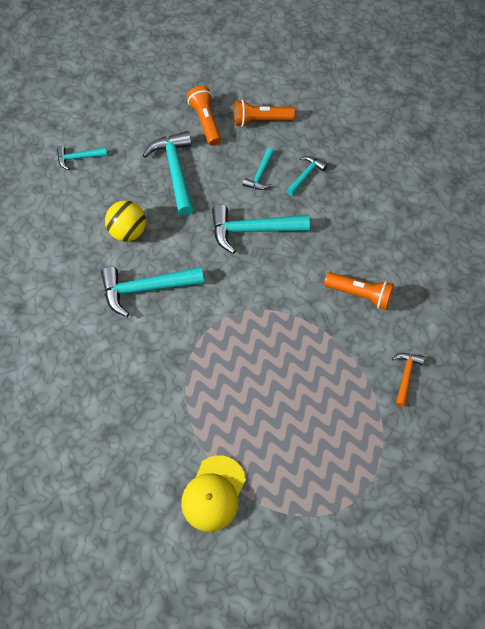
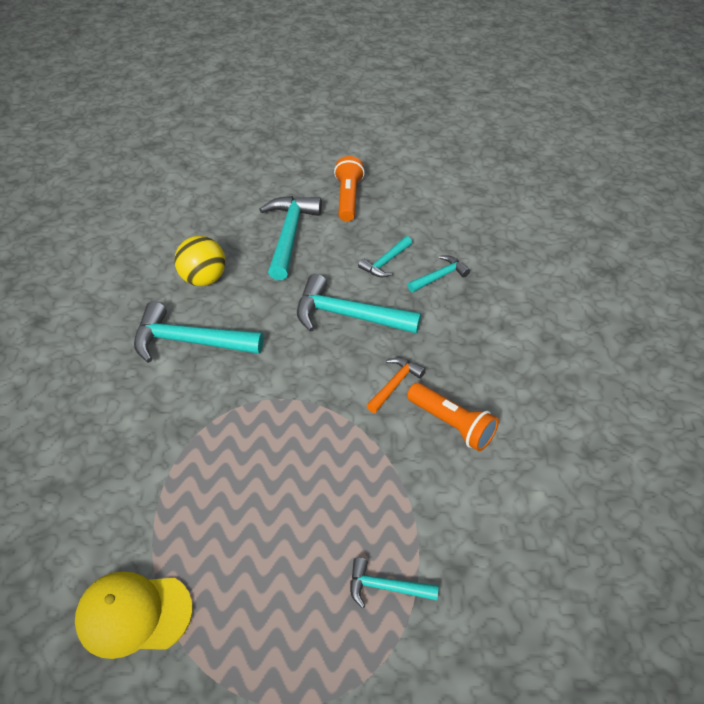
camera: 20 degrees right, 15 degrees down
turquoise hammer [57,146,108,170] -> turquoise hammer moved to [350,558,439,608]
yellow cap [181,455,246,532] -> yellow cap turned 45 degrees clockwise [75,571,193,659]
orange flashlight [234,100,295,127] -> none
orange hammer [392,353,425,407] -> orange hammer moved to [366,357,426,413]

